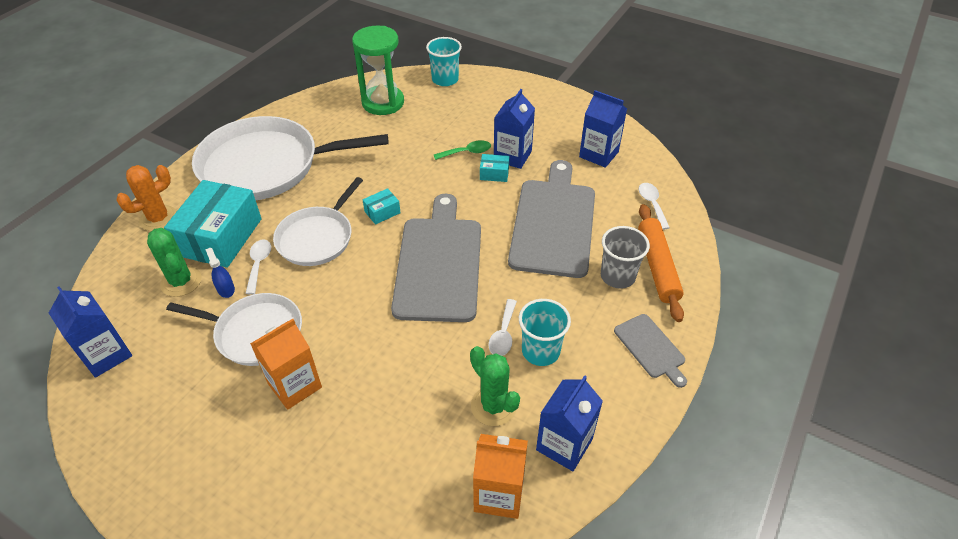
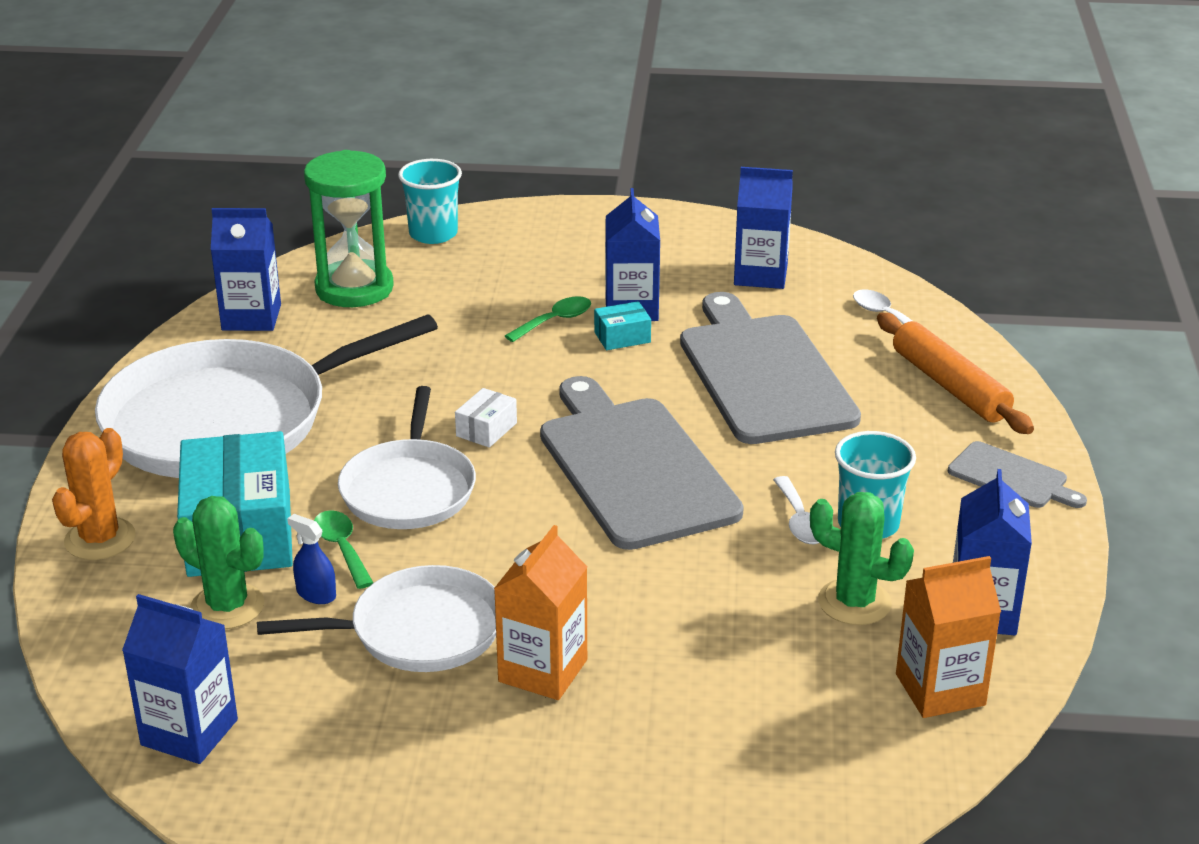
camera: 25 degrees left, 15 degrees down
white spoon [245,239,271,294] -> green spoon [314,510,373,589]
turquoise box [363,188,401,225] -> white box [455,388,517,448]
grey cup [601,226,650,289] -> none
none -> blue carton [211,208,281,331]

